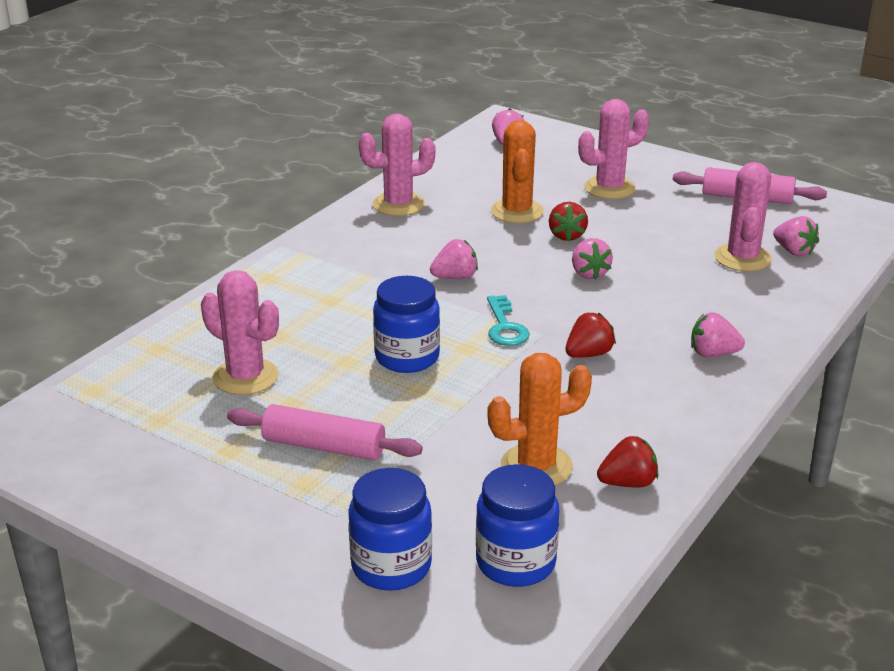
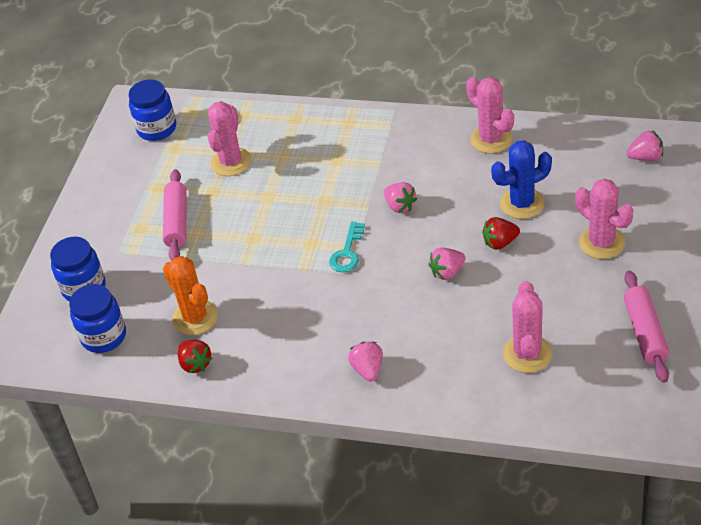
camera: 75 degrees right, 15 degrees up
blue jar [373,276,440,373] -> blue jar moved to [129,79,176,141]
turquoise key [487,295,529,346] -> turquoise key turned 45 degrees counterclockwise [329,222,365,272]
orange cactus [491,120,544,223] -> blue cactus [491,140,552,219]
red strawberry [566,313,616,358] -> none
pink cactus [714,162,772,271] -> pink cactus turned 75 degrees counterclockwise [503,281,552,373]
pink strawberry [773,216,819,256] -> none

